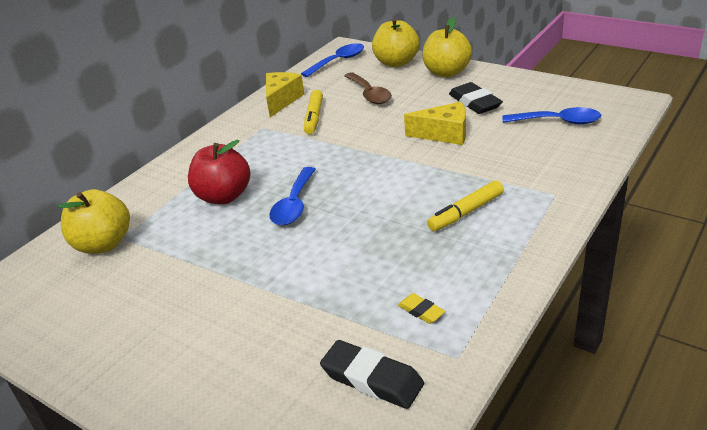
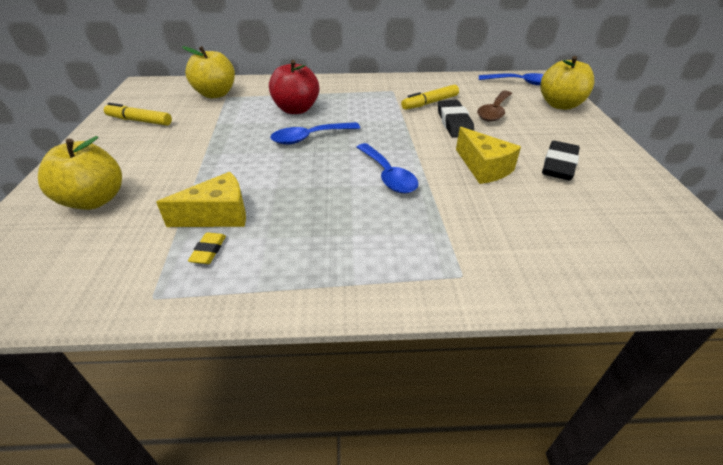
camera: 50 degrees right, 5 degrees up
yellow cheese [266,72,304,117] -> yellow cheese moved to [156,172,246,227]
black eraser [320,340,424,409] -> black eraser moved to [438,100,474,138]
yellow apple [422,17,472,77] -> yellow apple moved to [38,136,122,210]
yellow marker [427,180,504,231] -> yellow marker moved to [104,103,172,126]
blue spoon [503,107,601,125] -> blue spoon moved to [357,143,418,194]

